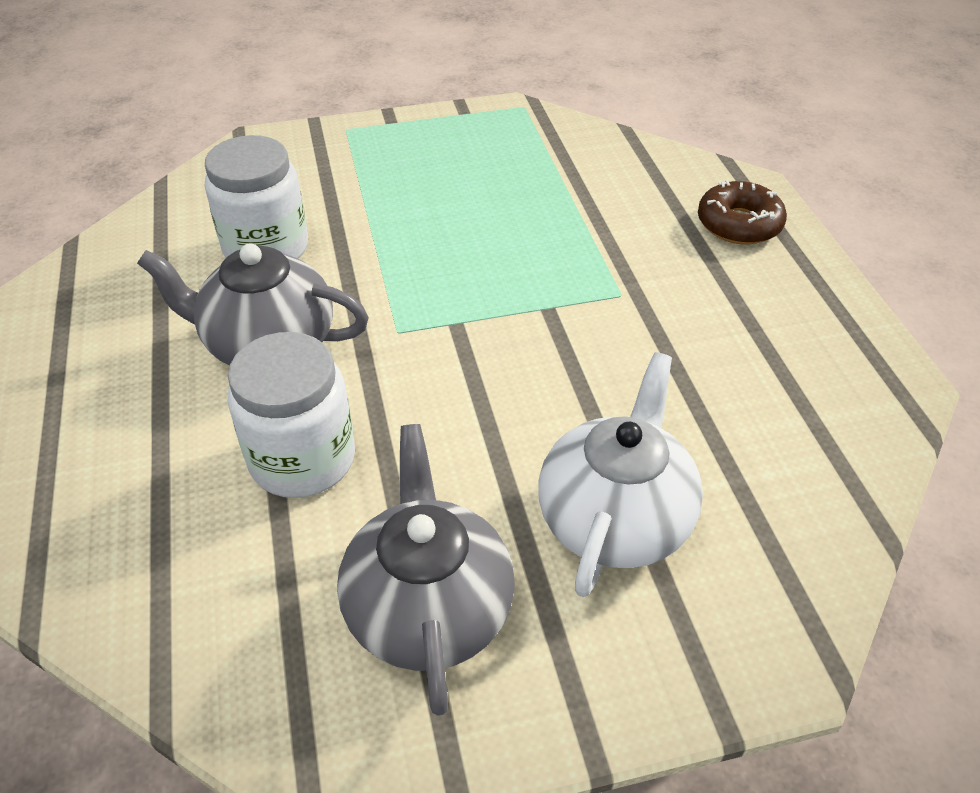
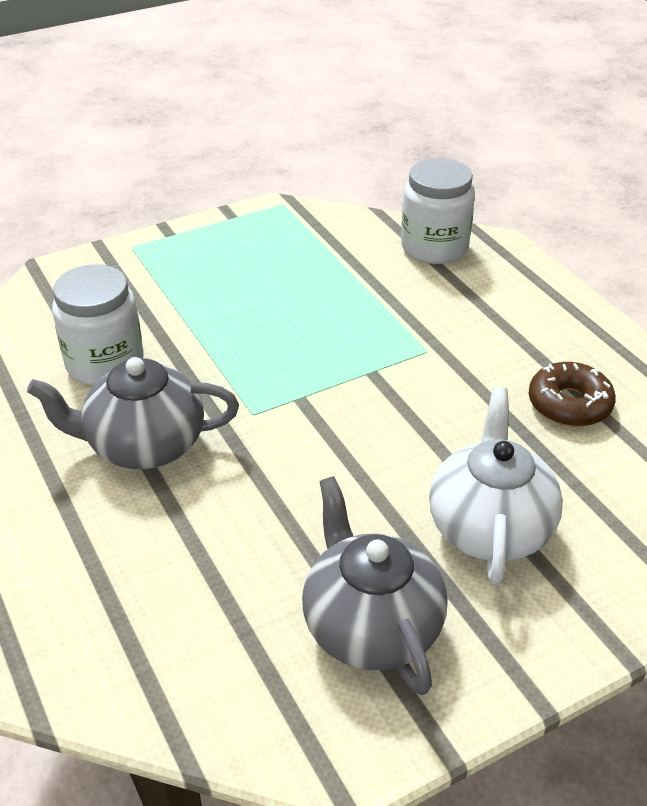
camera: 15 degrees left, 5 degrees down
white jar [227,332,355,498] -> white jar moved to [401,158,475,264]
brown donut [698,180,787,245] -> brown donut moved to [529,362,616,427]

